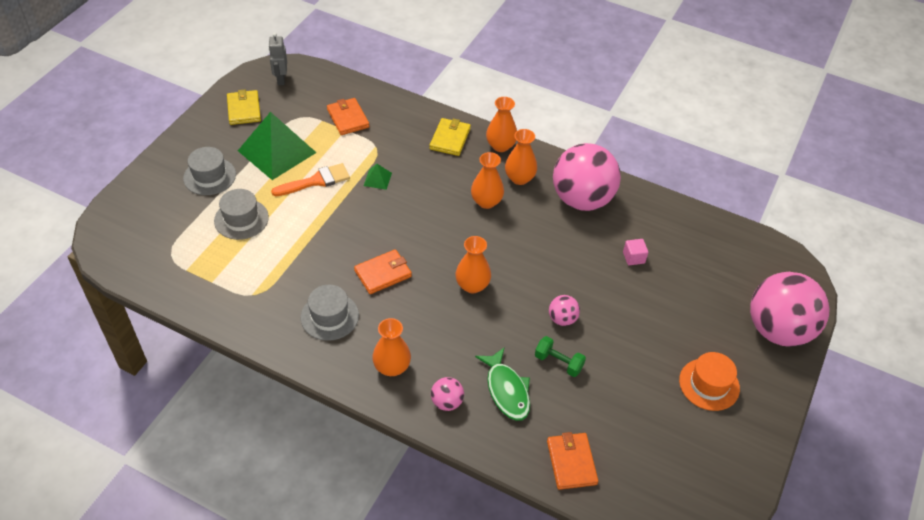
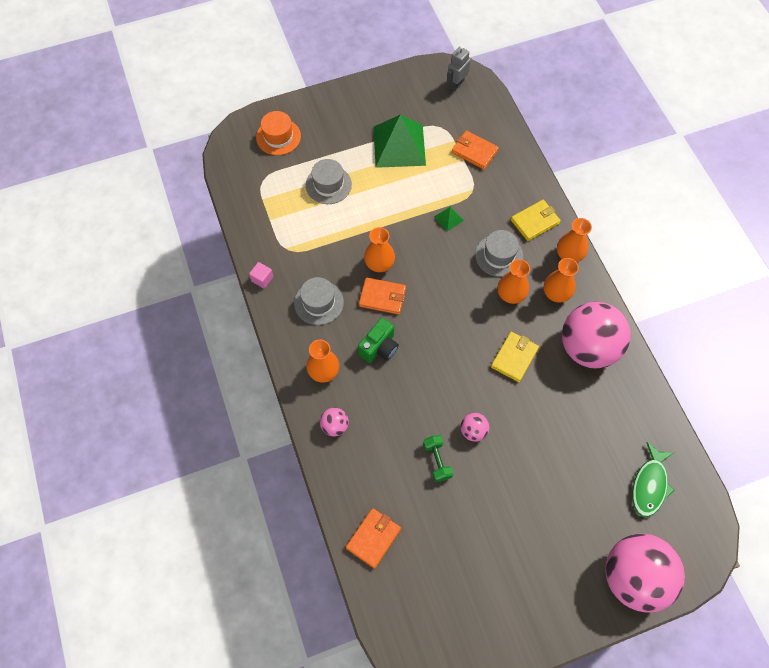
camera: 45 degrees right, 15 degrees up
grey hat [183,147,236,195] -> grey hat moved to [475,230,523,277]
yellow wallet [227,90,261,125] -> yellow wallet moved to [491,332,539,382]
orange brush [271,163,350,196] -> none
orange wallet [327,98,370,135] -> orange wallet turned 75 degrees counterclockwise [452,130,499,169]
orange vase [455,236,491,293] -> orange vase moved to [364,227,395,272]
green fish [475,347,530,421] -> green fish moved to [632,442,675,517]
pink cube [623,239,648,265] -> pink cube moved to [249,262,274,289]
orange hat [679,352,740,411] -> orange hat moved to [256,111,301,155]
none -> green camera [358,318,399,363]

